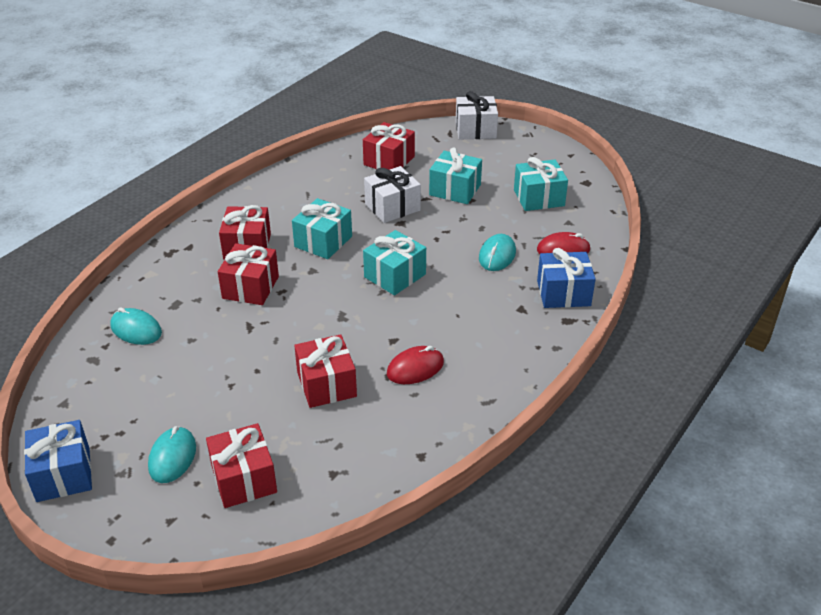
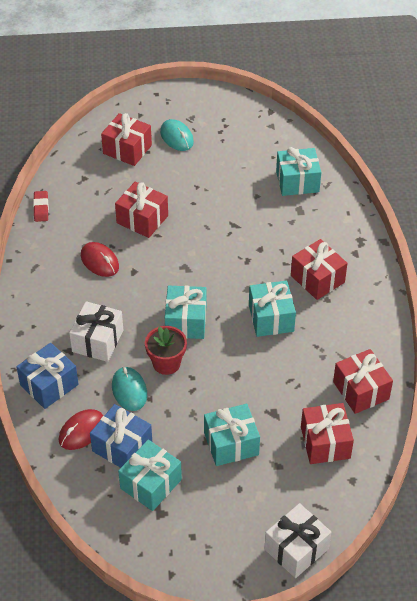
camera: 140 degrees right, 10 degrees up
blue gift [24,420,92,502] -> blue gift moved to [90,404,152,468]
turquoise mouse [110,307,162,345] -> turquoise gift [276,147,321,196]
red gift [218,243,279,305] -> red gift moved to [333,349,393,414]
white gift [364,166,421,223] -> white gift moved to [69,301,123,362]
red mouse [387,346,444,384] -> red mouse turned 60 degrees counterclockwise [81,242,119,277]
none -> red eraser [33,191,49,222]
none -> red flower pot [145,326,187,375]

